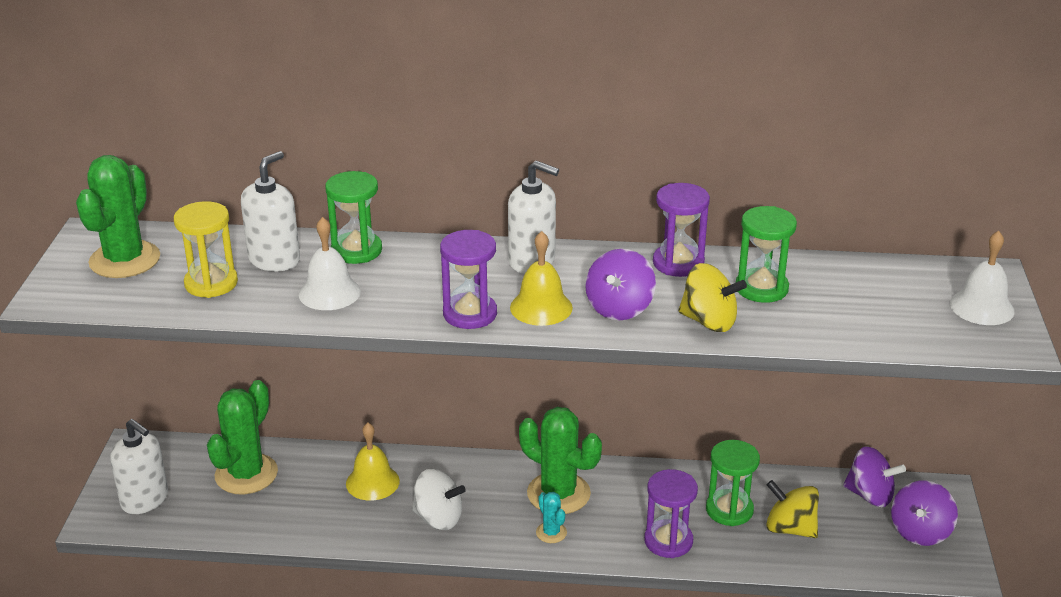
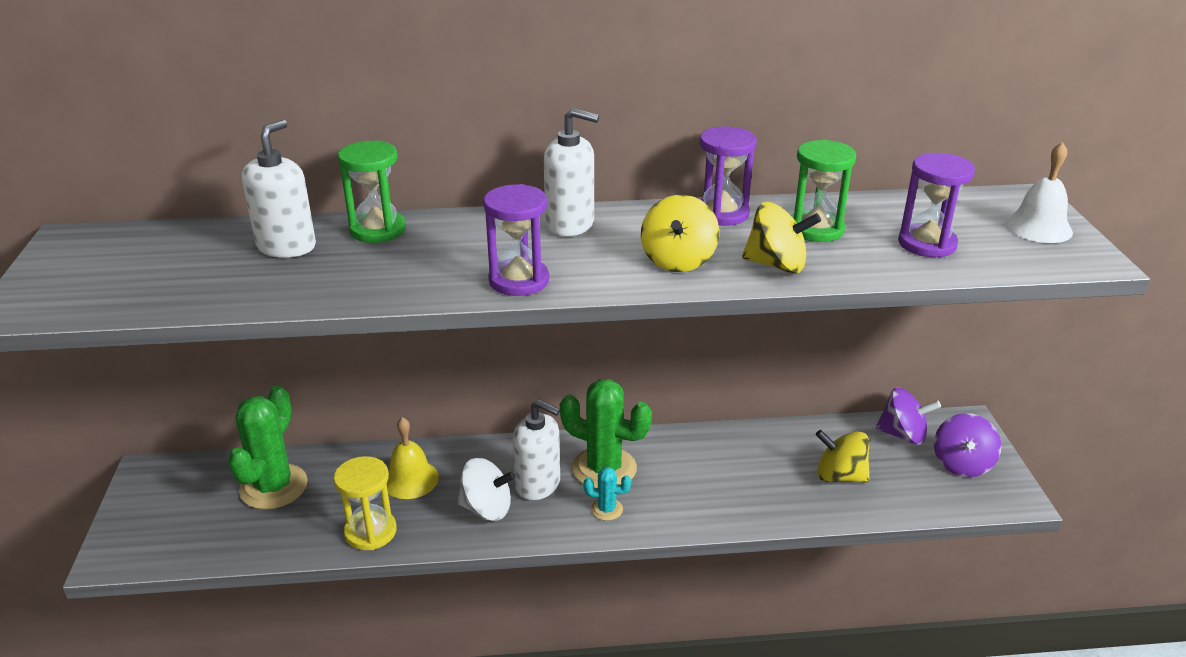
camera: 10 degrees left, 0 degrees up
green cactus [76,155,160,278] -> none
white soap dispenser [110,419,168,514] -> white soap dispenser moved to [512,400,560,500]
yellow hourglass [174,201,238,298] -> yellow hourglass moved to [334,456,397,550]
white bell [299,217,361,310] -> none
yellow bell [510,231,573,326] -> none
turquoise cactus [536,492,567,543] -> turquoise cactus turned 45 degrees counterclockwise [584,467,631,521]
purple spinning top [585,249,656,320] -> yellow spinning top [641,195,719,272]
purple hourglass [644,469,698,558] -> purple hourglass moved to [898,153,975,258]
green hourglass [706,440,760,526] -> none

